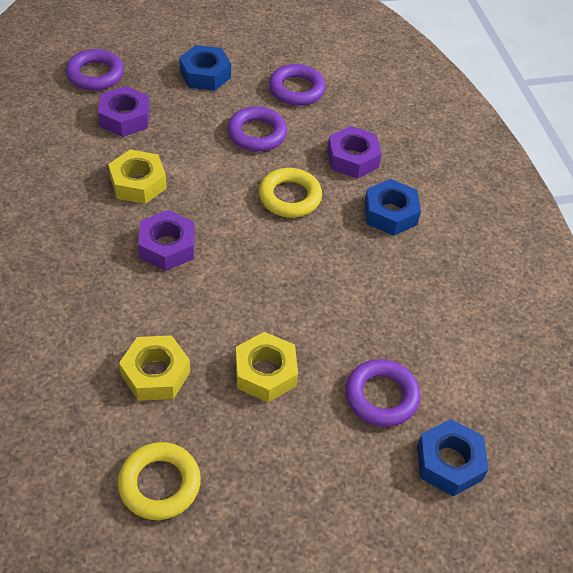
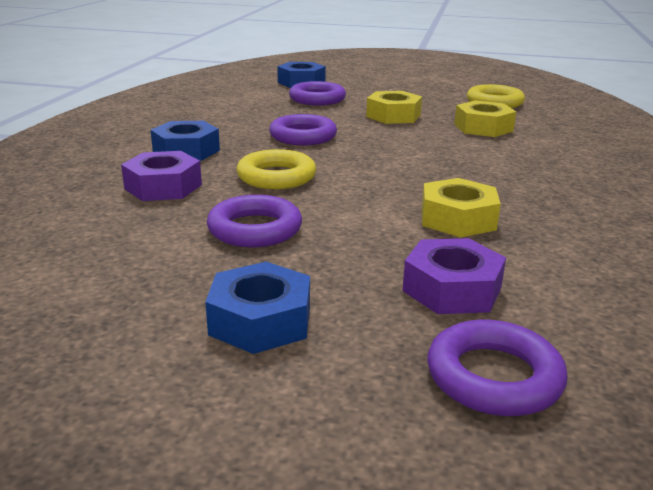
camera: 150 degrees left, 25 degrees down
purple nut [138,210,195,271] -> none
purple ring [269,64,326,106] -> purple ring moved to [269,114,337,145]

